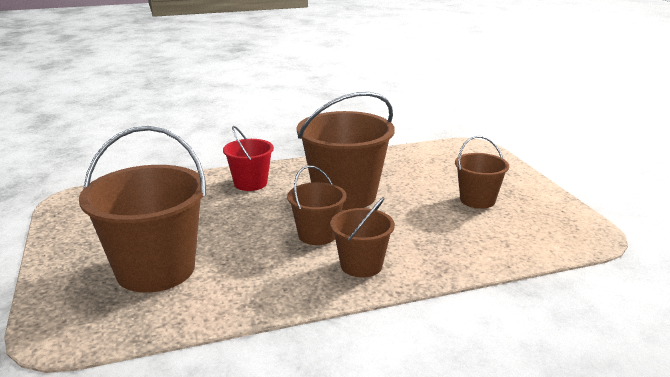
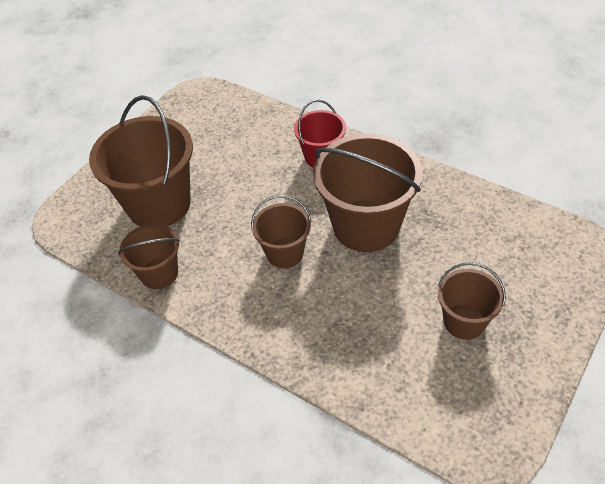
camera: 55 degrees right, 25 degrees up
brown bucket [330,197,395,278] -> brown bucket moved to [118,224,180,289]

